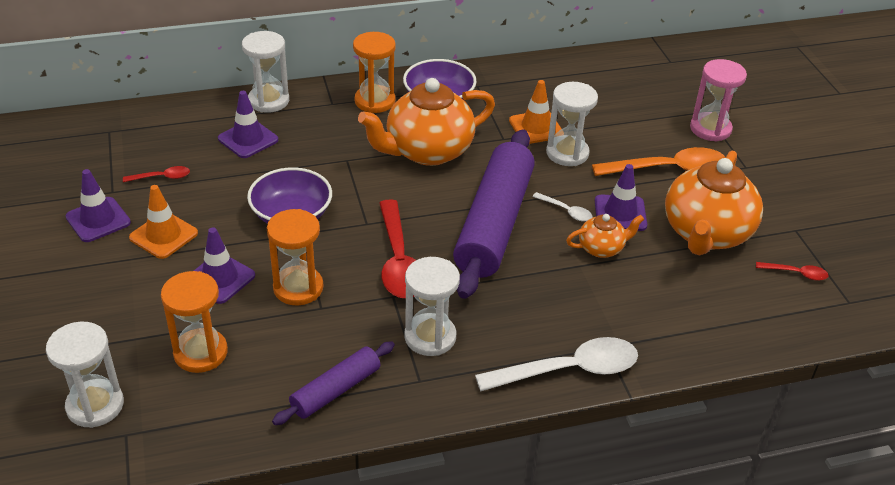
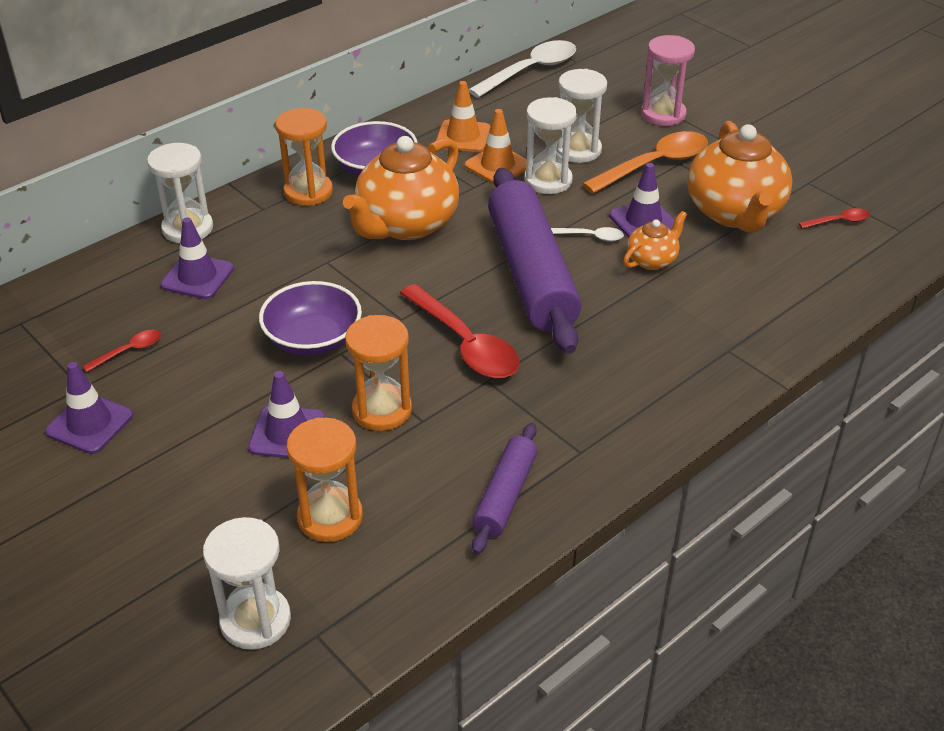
camera: 25 degrees left, 0 degrees up
orange traffic cone [129,185,198,259] -> orange traffic cone moved to [436,81,491,152]
white hourglass [404,257,460,356] -> white hourglass moved to [556,69,607,163]
white spoon [475,337,638,391] -> white spoon moved to [468,40,576,98]

